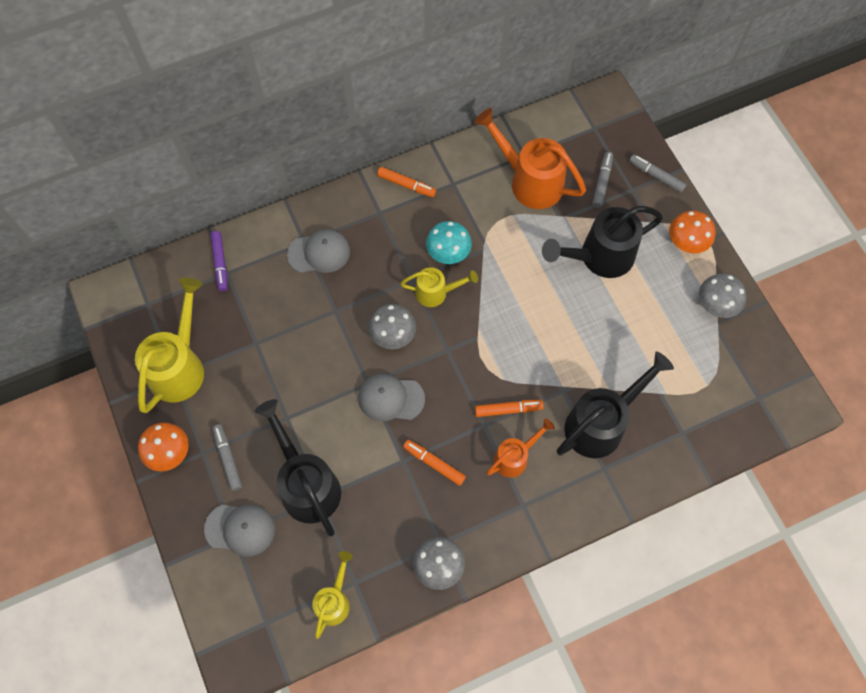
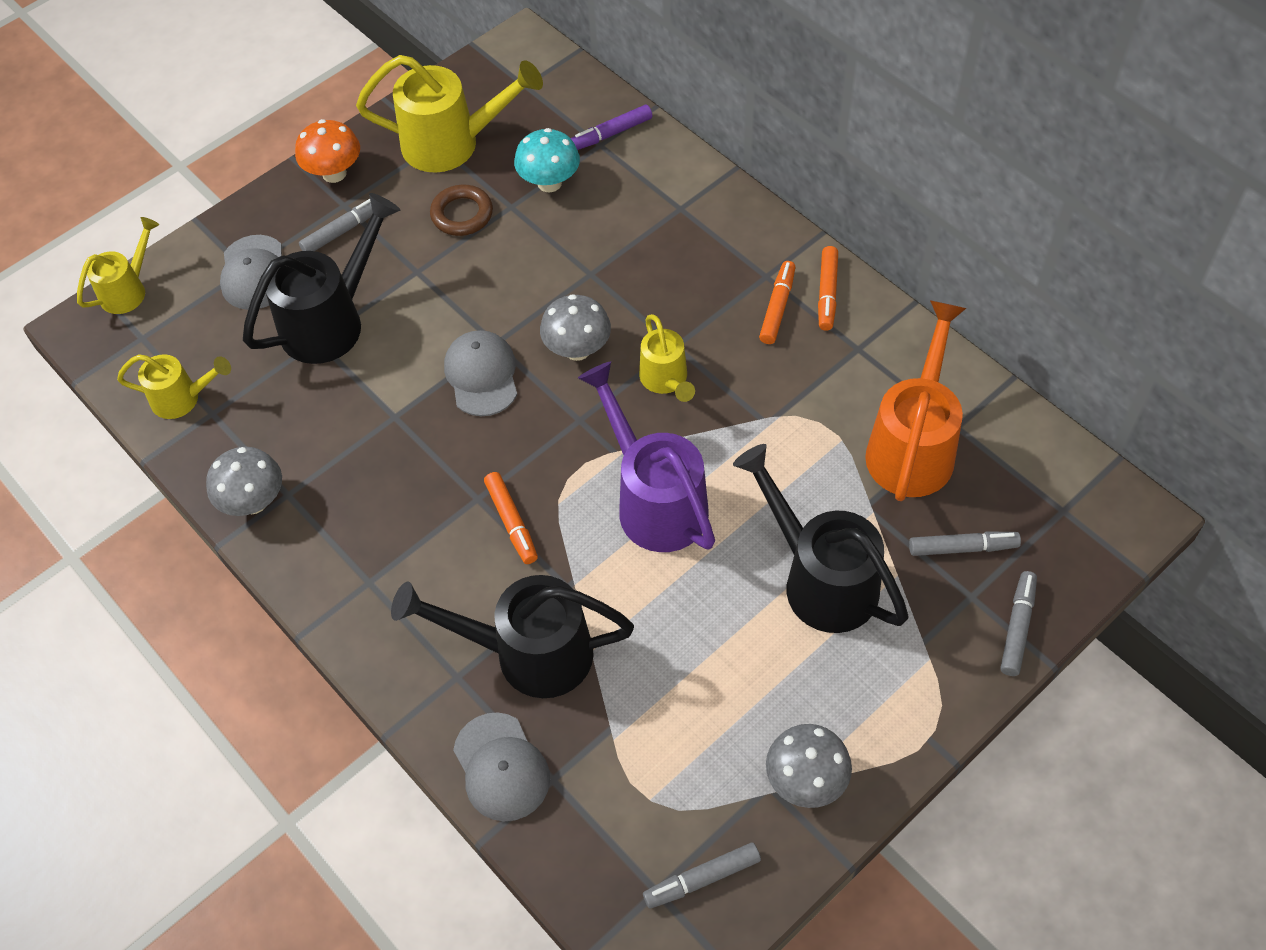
camera: 75 degrees right, 10 degrees down
grey cap [287,229,350,273] -> grey cap moved to [453,712,550,821]
orange marker [403,440,466,486] -> orange marker moved to [759,261,796,344]
turquoise mushroom [426,221,472,264] -> turquoise mushroom moved to [514,128,580,192]
orange watering can [486,418,555,478] -> none
black watering can [557,352,674,458] -> black watering can turned 150 degrees clockwise [391,575,634,698]
orange mushroom [669,211,716,253] -> none
none -> yellow watering can [77,217,159,314]
none -> brown ring [430,185,493,236]
none -> purple watering can [578,361,715,552]
none -> grey marker [643,842,761,909]

